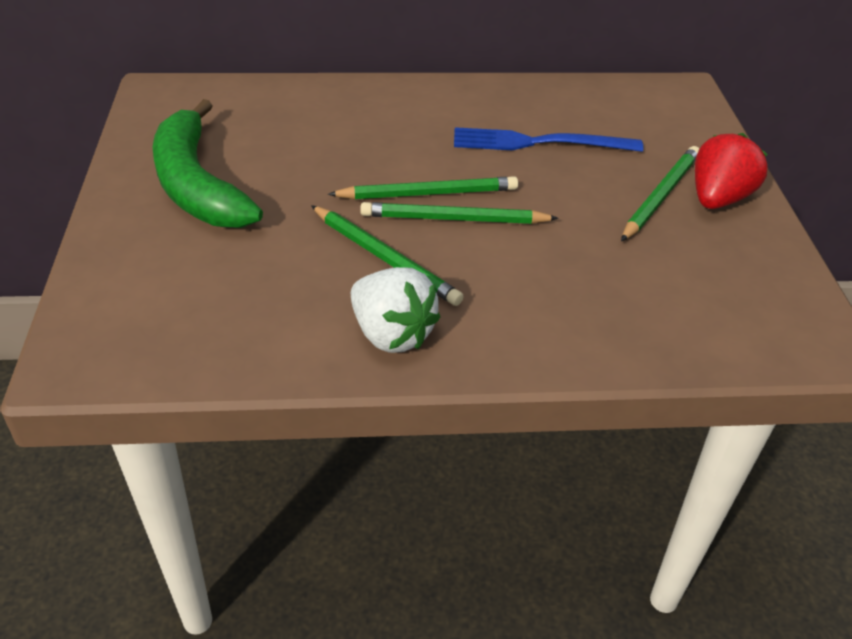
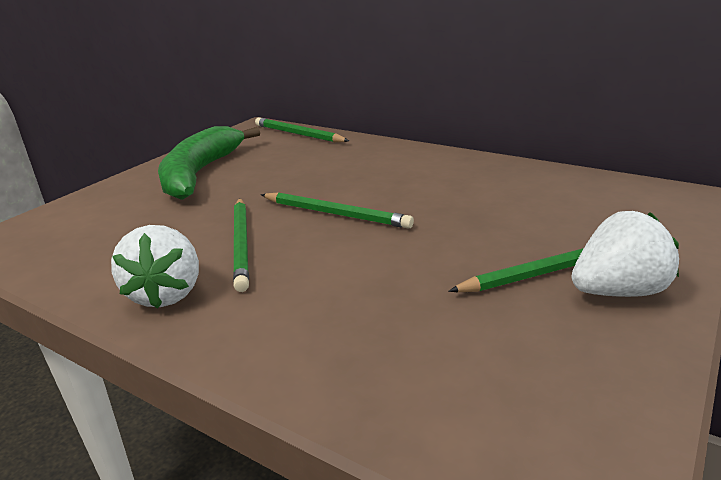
camera: 40 degrees right, 15 degrees down
green pencil [360,202,559,224] -> green pencil moved to [255,118,349,142]
blue fork [454,127,643,152] -> none
red strawberry [695,133,768,209] -> white strawberry [572,211,679,297]

